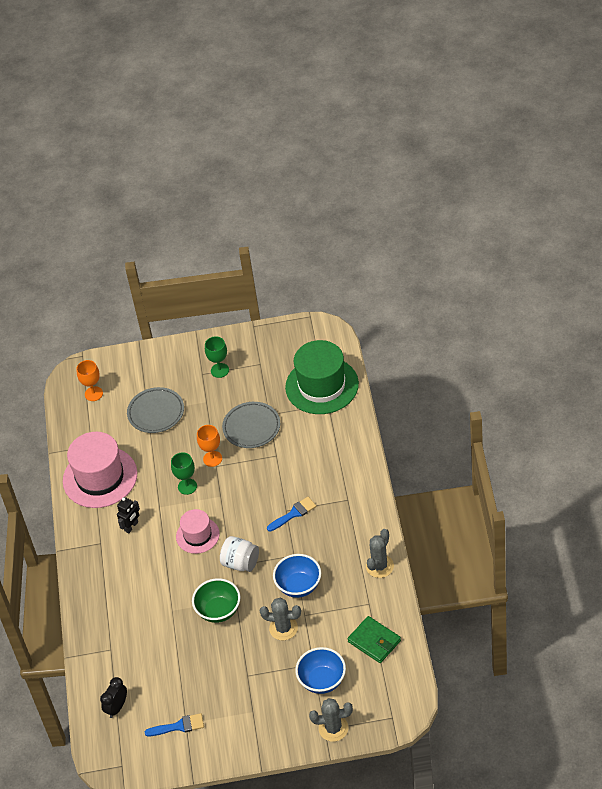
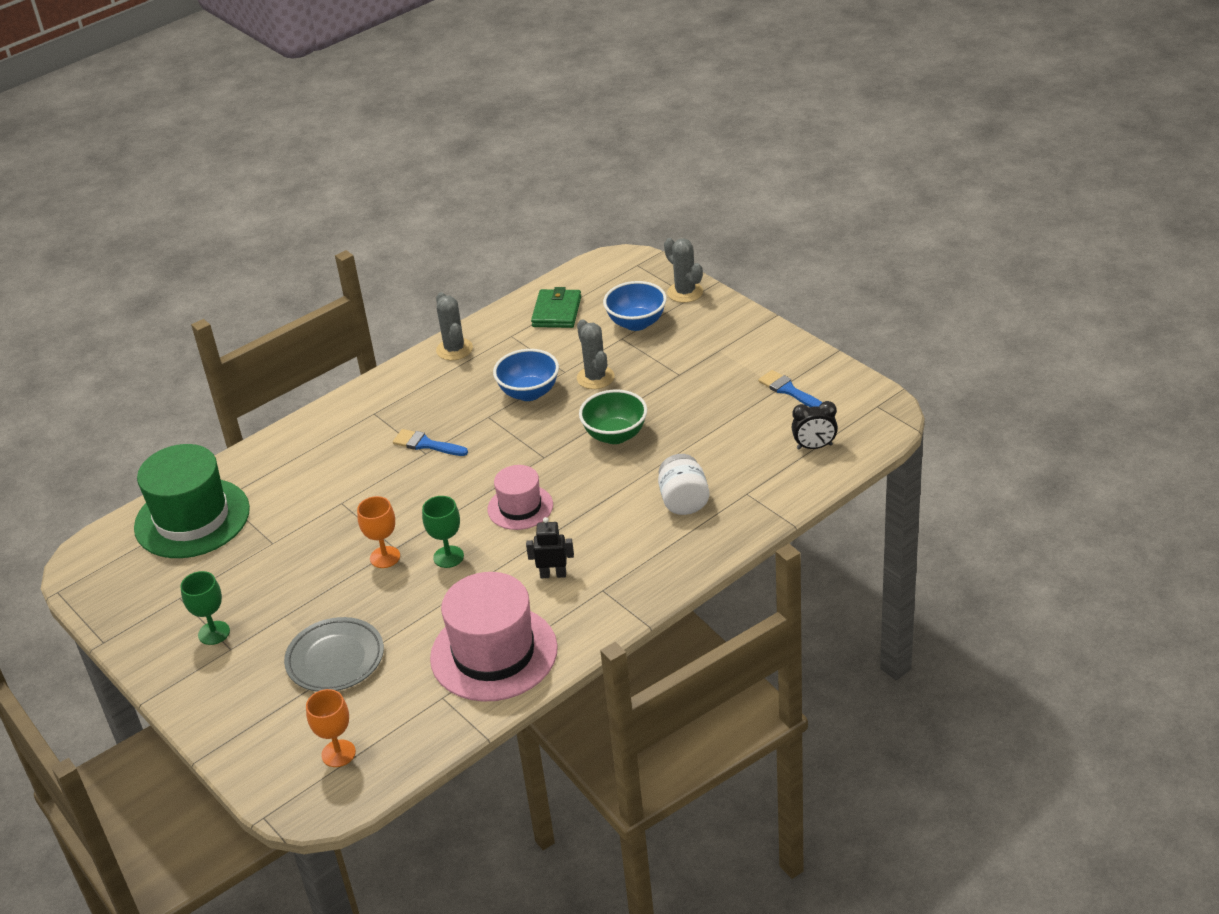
camera: 125 degrees left, 10 degrees down
white jar [220,536,259,572] -> white jar moved to [658,454,709,515]
grey plate [222,402,280,448] -> none
grey cactus [366,529,394,578] -> grey cactus turned 75 degrees clockwise [436,292,473,360]

